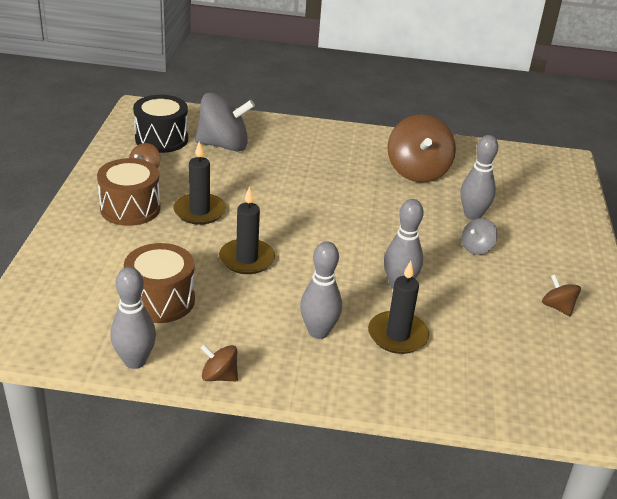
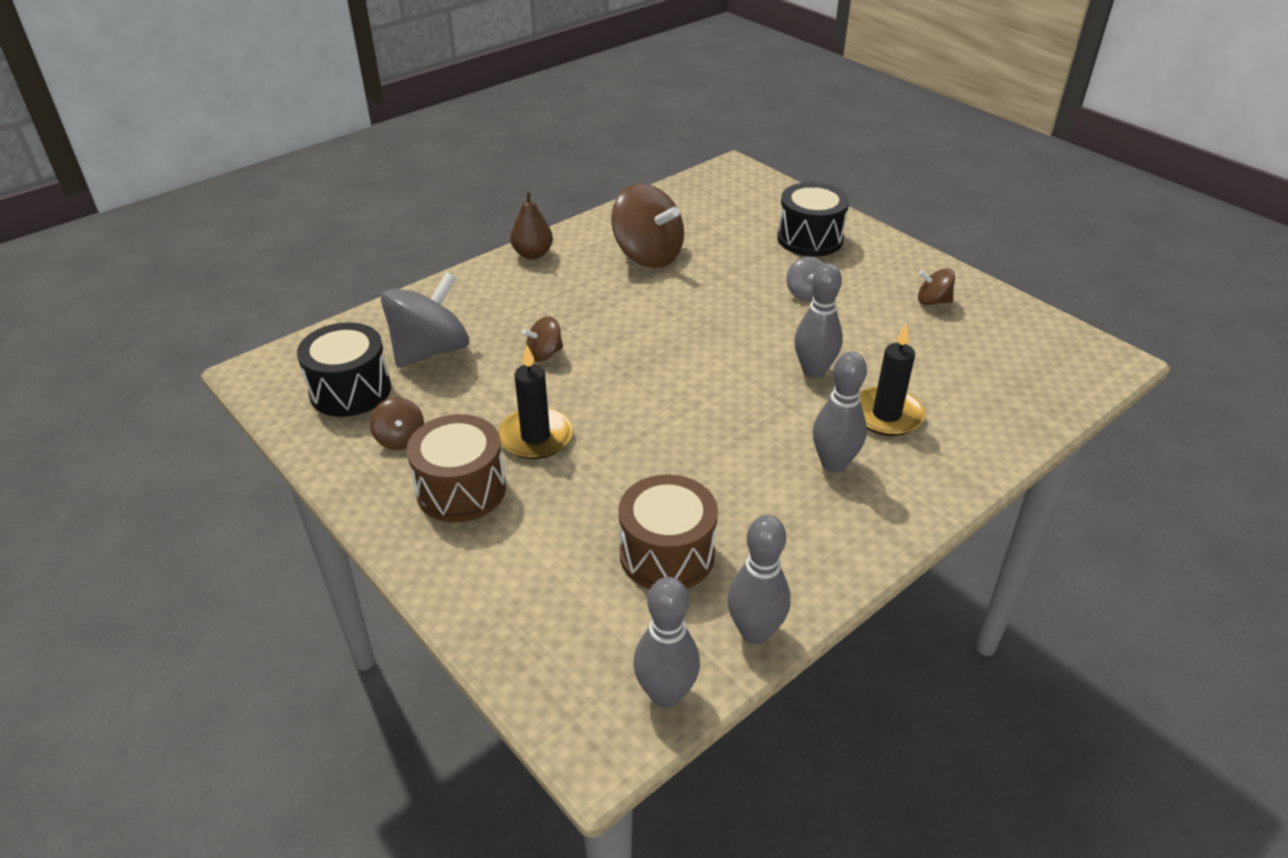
camera: 45 degrees left, 5 degrees up
brown spinning top [201,344,238,381] -> brown spinning top moved to [522,316,563,362]
black candle [219,187,275,274] -> none
grey bowling pin [460,135,498,220] -> grey bowling pin moved to [633,577,700,708]
none -> brown pear [510,191,553,259]
none -> black drum [777,182,849,257]

